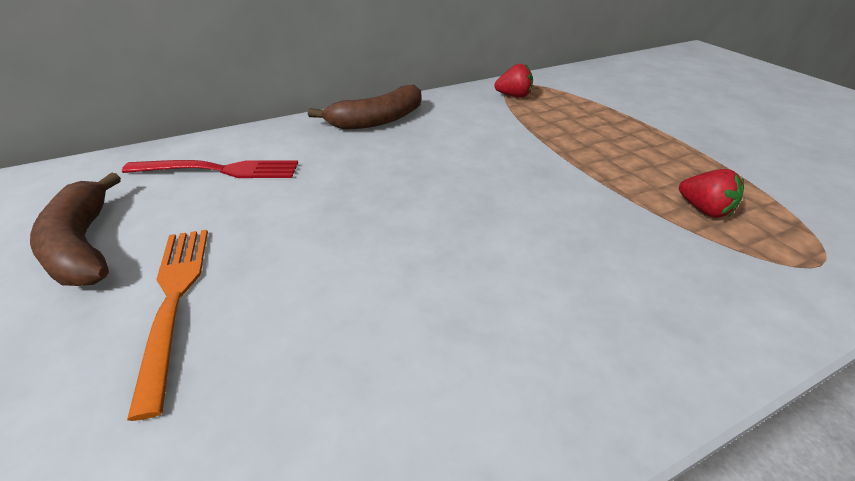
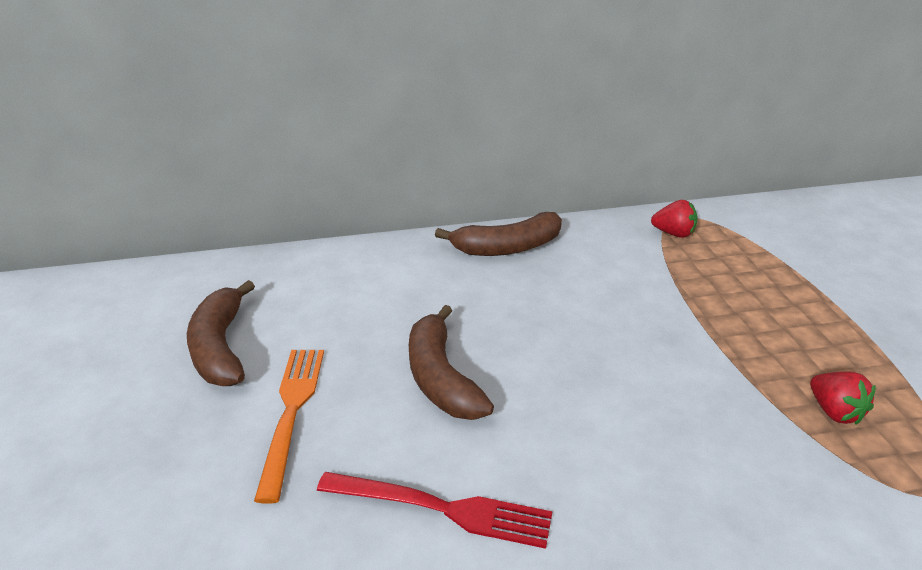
camera: 15 degrees right, 5 degrees down
red fork [122,160,298,178] -> red fork moved to [317,472,552,549]
none -> brown banana [409,305,494,420]

